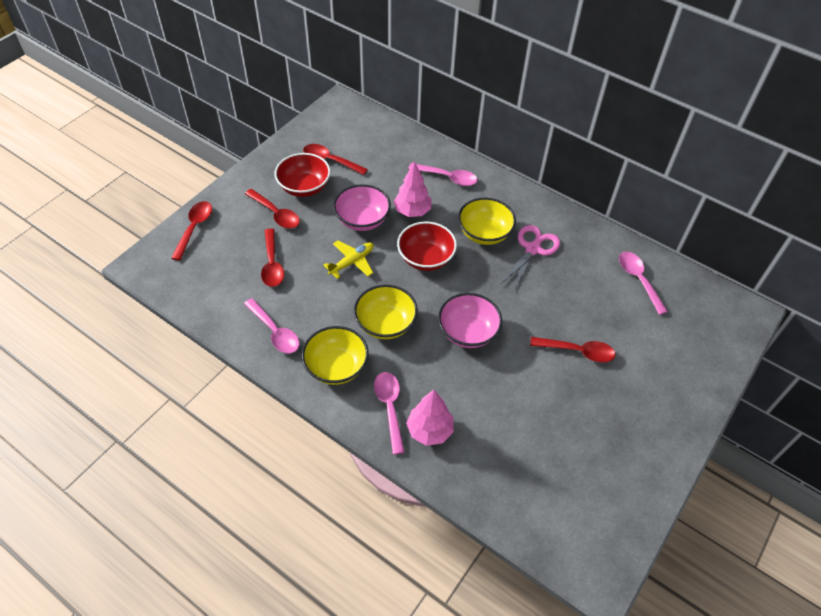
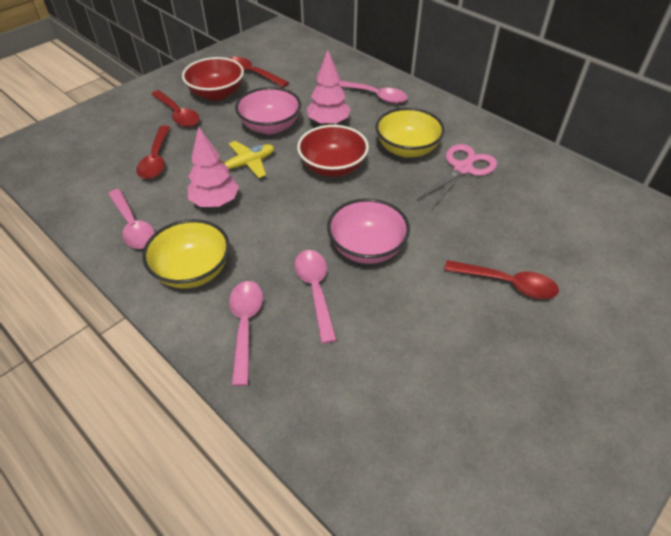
camera: 10 degrees right, 5 degrees down
red spoon [171,201,212,261] -> none
yellow bowl [354,285,418,339] -> none
pink tree [406,390,454,446] -> pink tree moved to [188,126,239,207]
pink spoon [619,252,668,315] -> pink spoon moved to [294,250,337,344]

